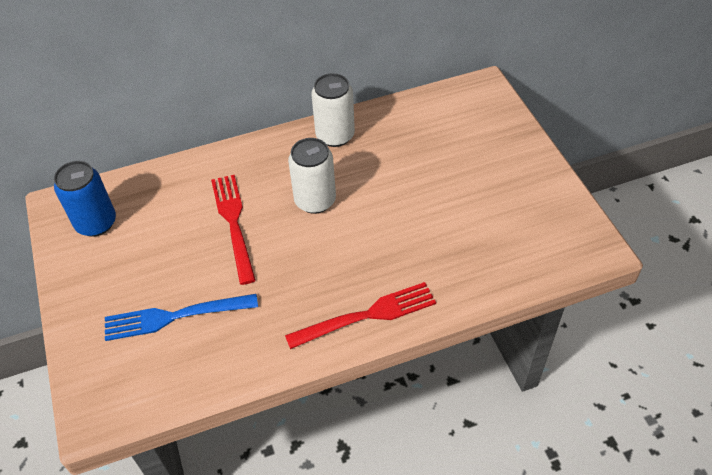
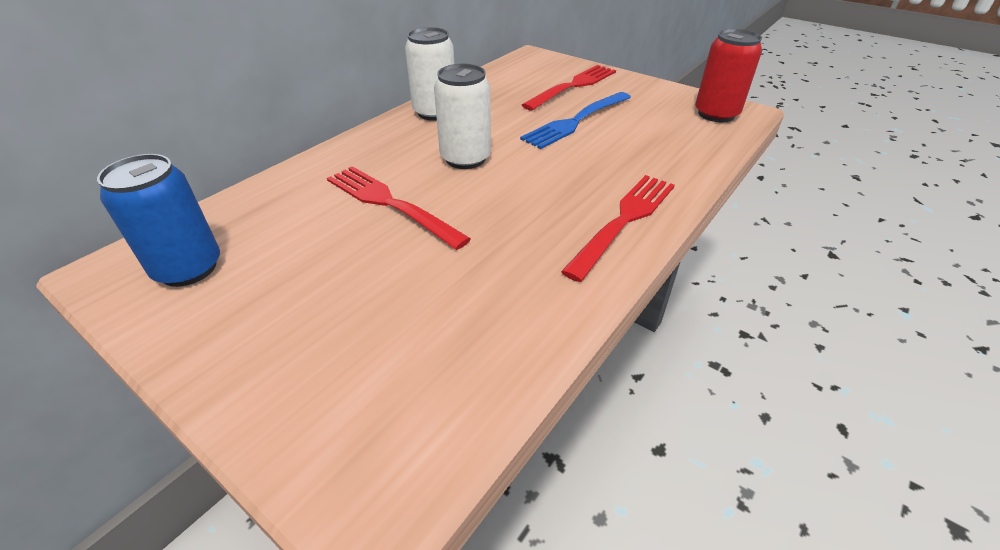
camera: 35 degrees left, 10 degrees down
blue fork [105,294,258,341] -> blue fork moved to [520,92,631,149]
none -> red fork [522,65,616,111]
none -> red can [695,29,762,122]

